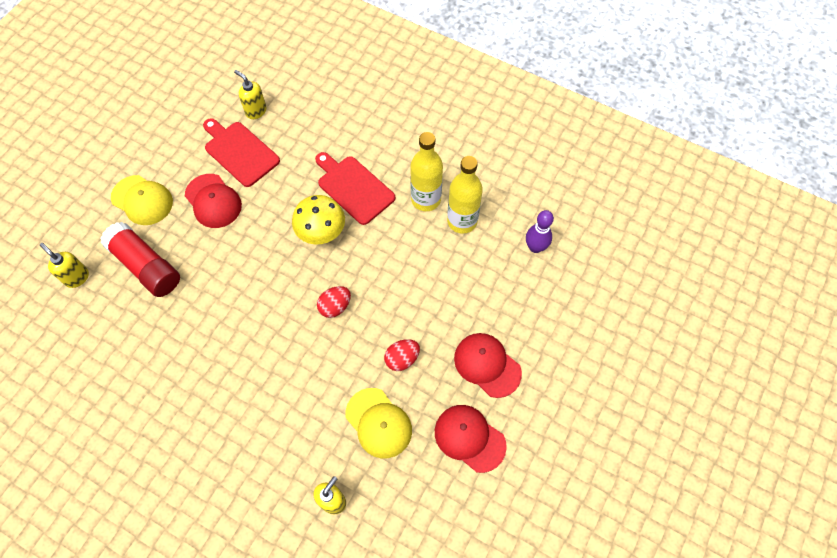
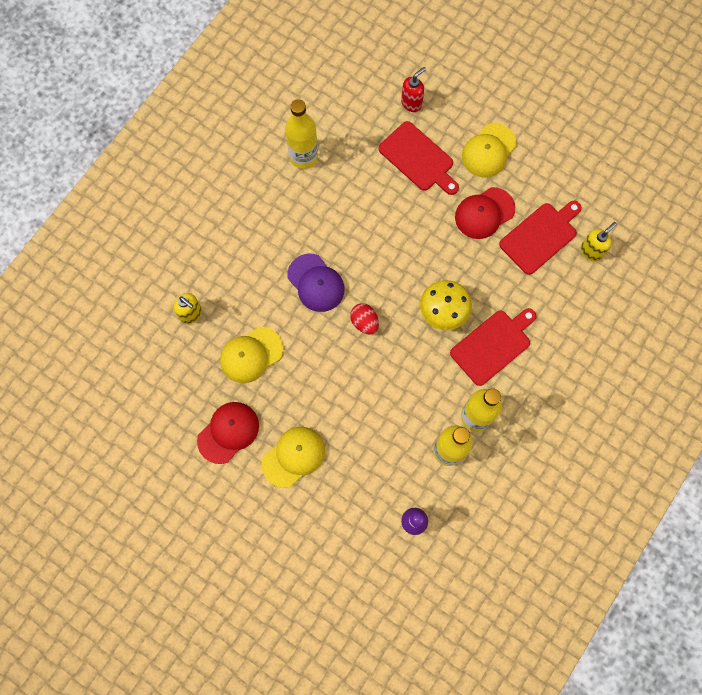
camera: 95 degrees right, 10 degrees up
yellow soap dispenser [40,243,89,288] -> red soap dispenser [401,67,426,112]
red glue stick [100,222,180,297] -> red cutting board [379,121,459,195]
red egg [384,339,420,371] -> none
red cap [454,333,522,398] -> yellow cap [262,427,325,488]
none -> yellow bottle [285,99,318,169]
none -> purple cap [287,254,345,312]

